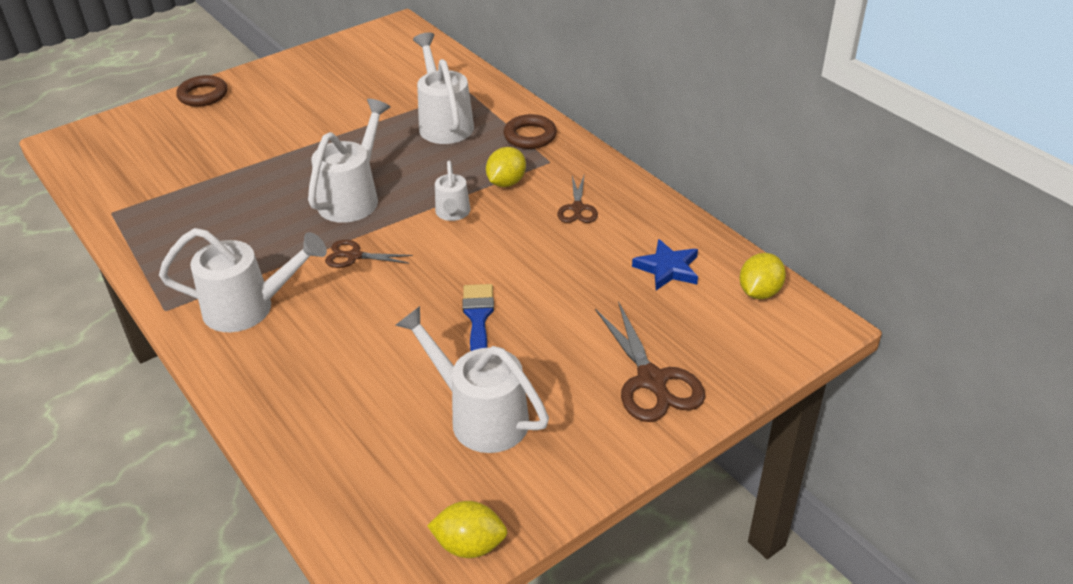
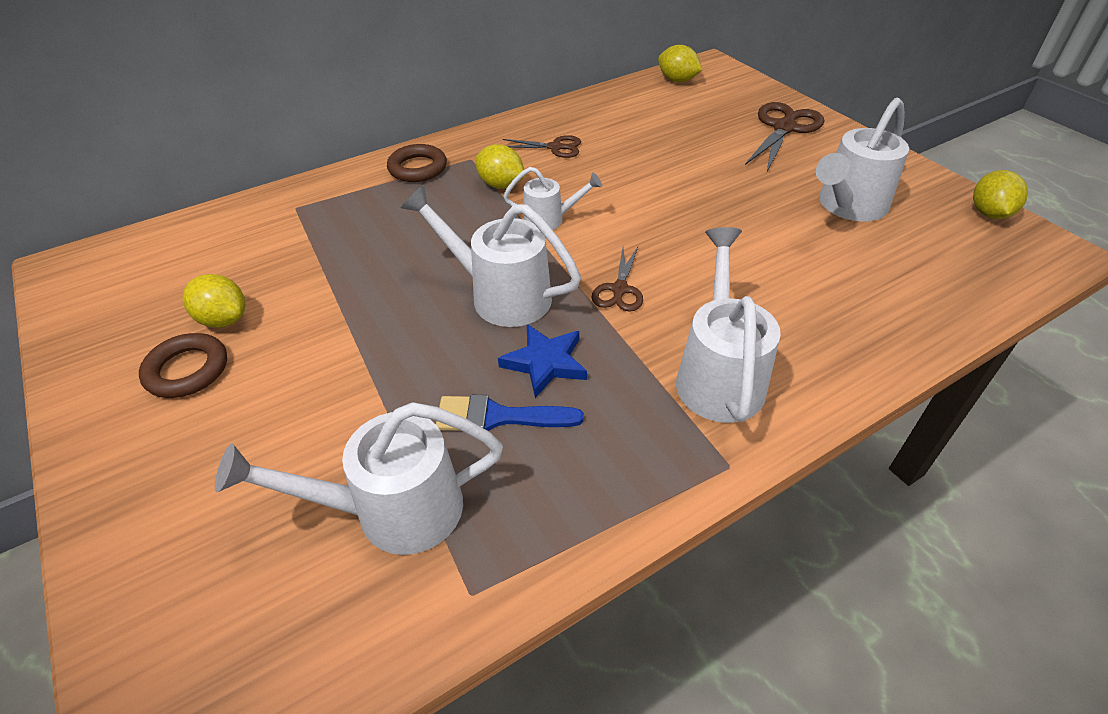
camera: 85 degrees left, 5 degrees up
brown ring [176,75,227,107] -> brown ring moved to [139,333,227,398]
white watering can [413,33,474,144] -> white watering can moved to [215,402,503,555]
blue brush [463,284,494,351] -> blue brush moved to [436,395,584,431]
brown scissors [595,301,705,422] -> brown scissors turned 45 degrees counterclockwise [745,102,824,171]
blue star [632,239,698,290] -> blue star moved to [498,324,587,398]
none -> yellow lemon [182,274,245,328]

